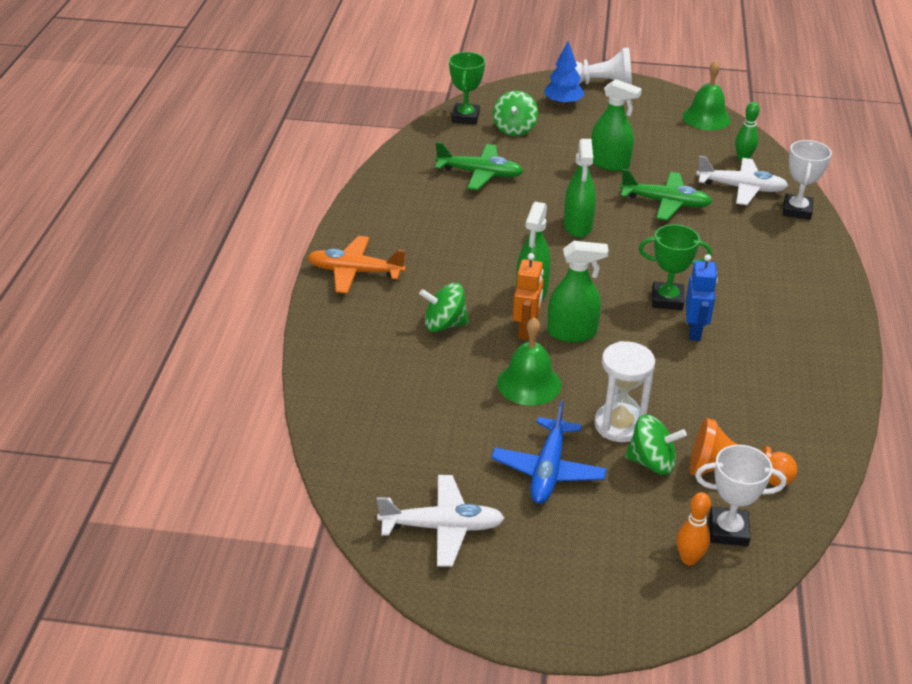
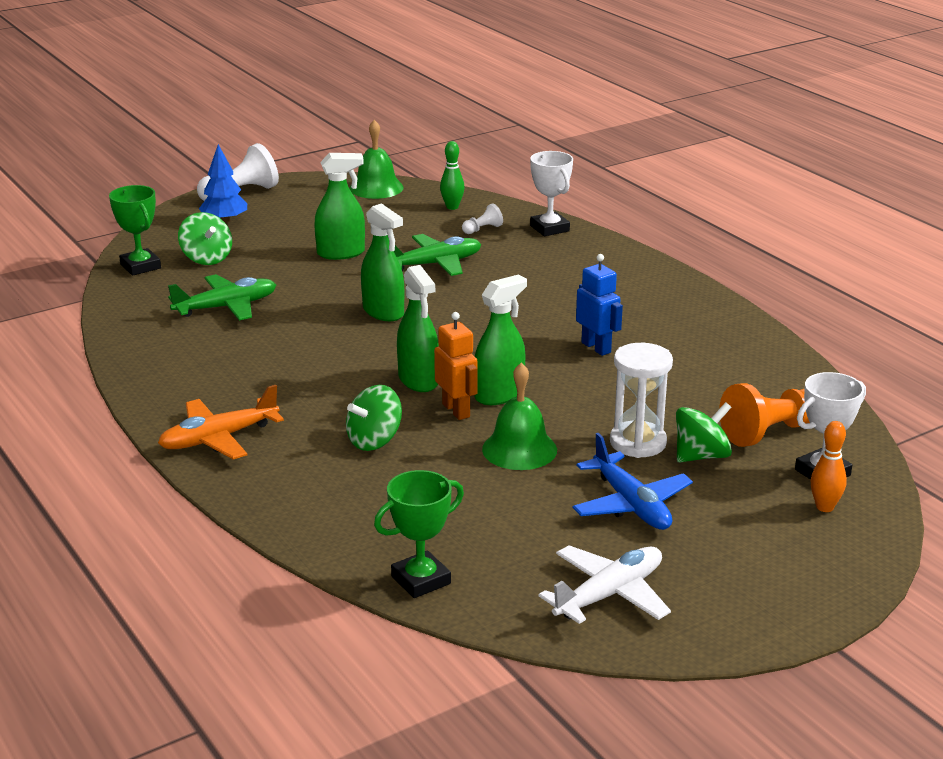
camera: 40 degrees left, 10 degrees down
green trophy [639,224,712,310] -> green trophy moved to [374,470,464,598]
white plane [696,156,788,205] -> white pawn [462,203,503,234]

